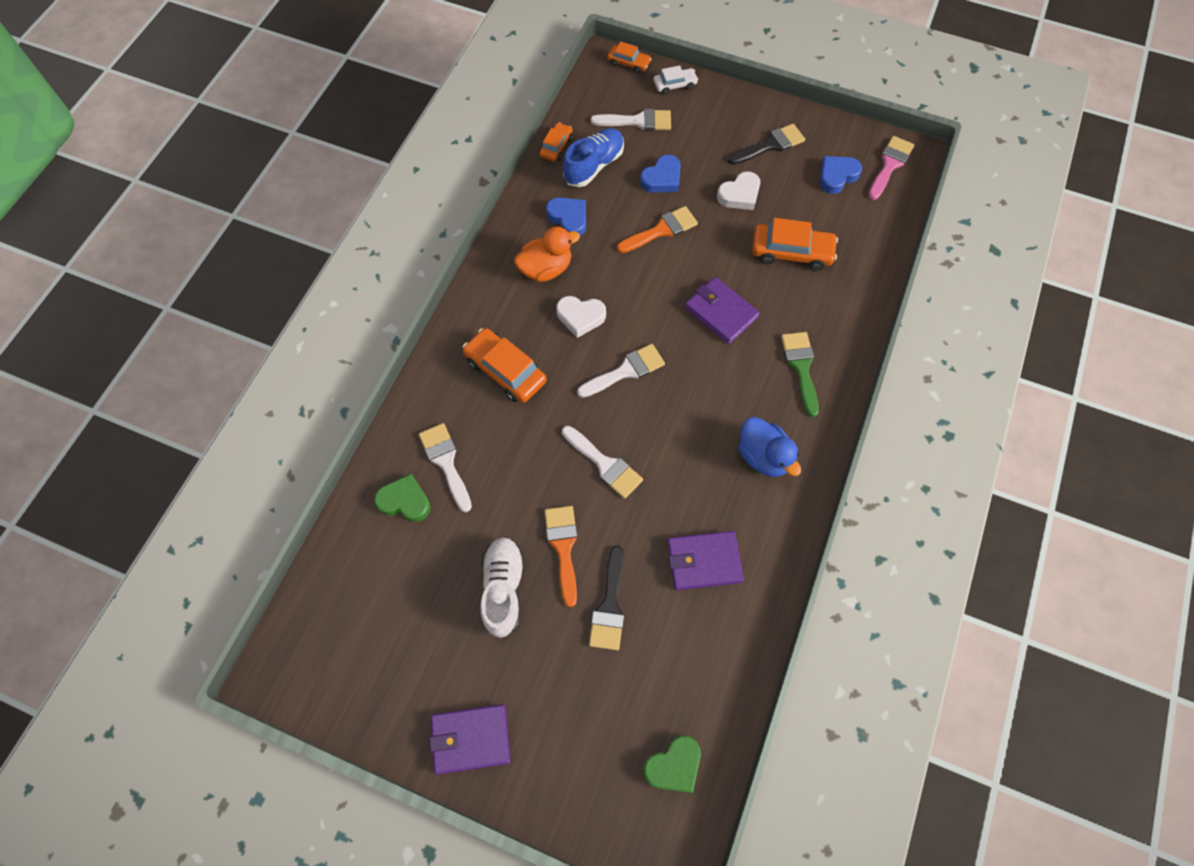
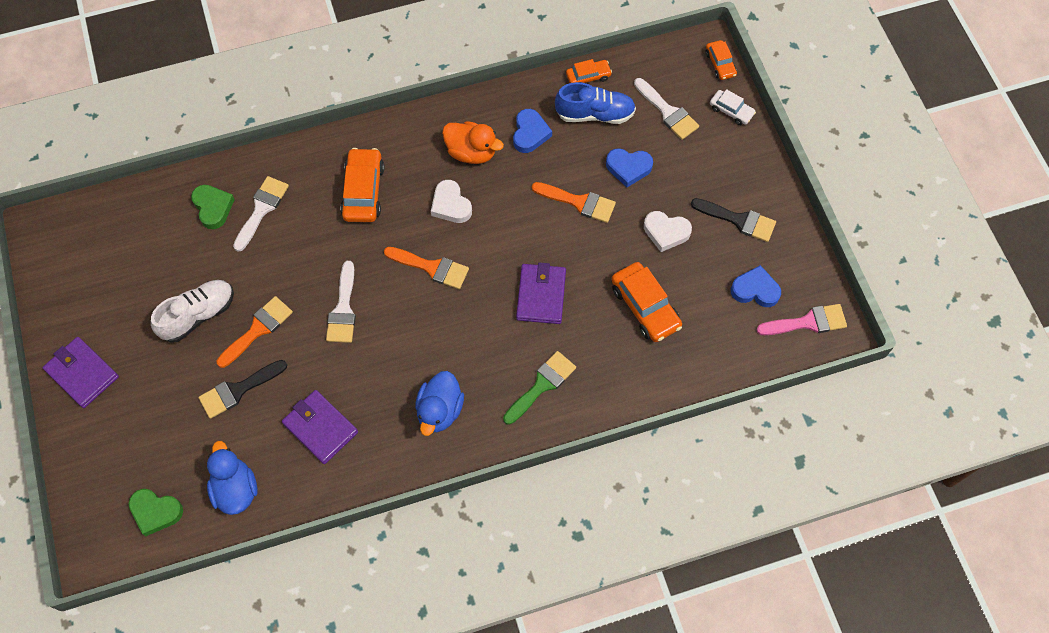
camera: 50 degrees right, 0 degrees up
white brush [577,344,665,398] -> orange brush [384,247,469,289]
none -> blue duck [207,441,258,515]

